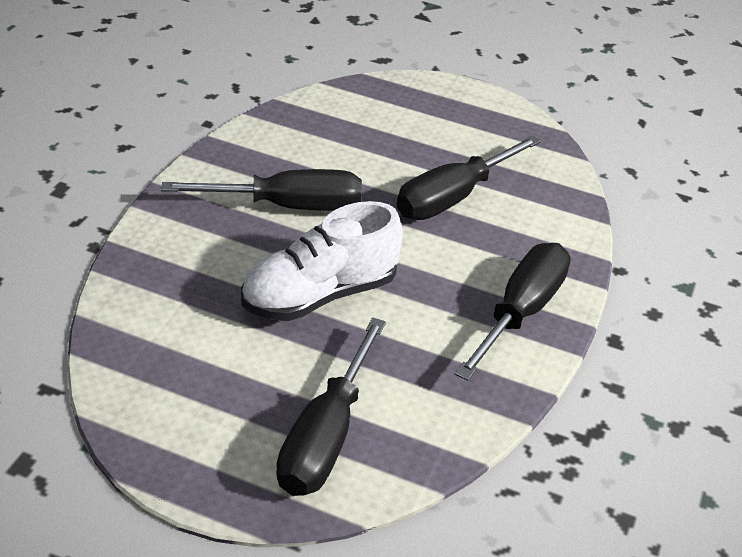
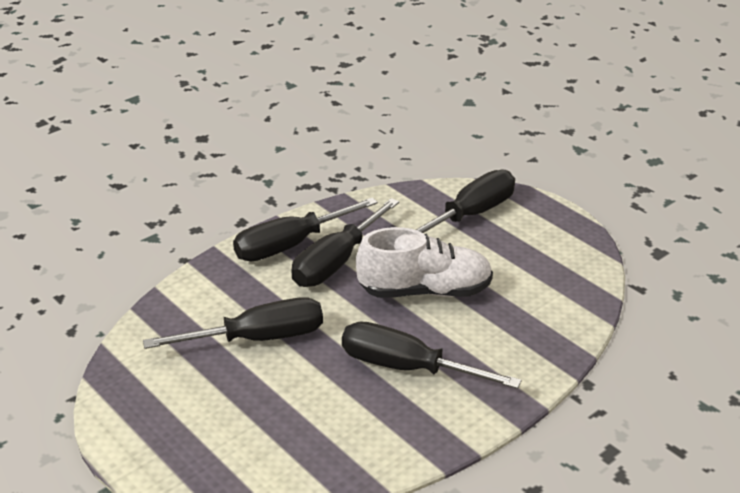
camera: 150 degrees left, 5 degrees down
none -> black screwdriver [291,198,399,287]

